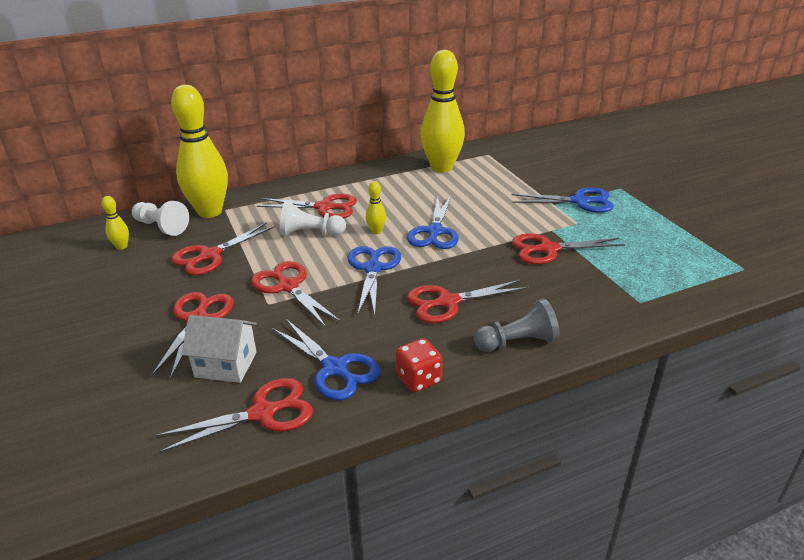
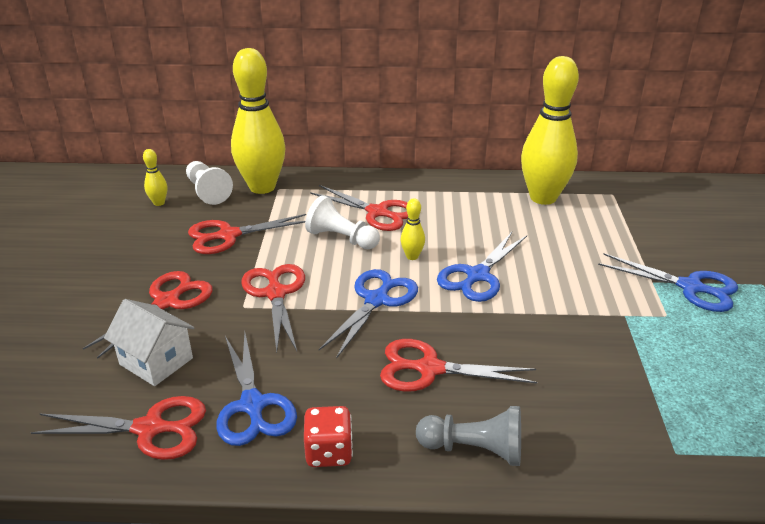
camera: 25 degrees right, 0 degrees up
red scissors [512,233,625,264] -> none

